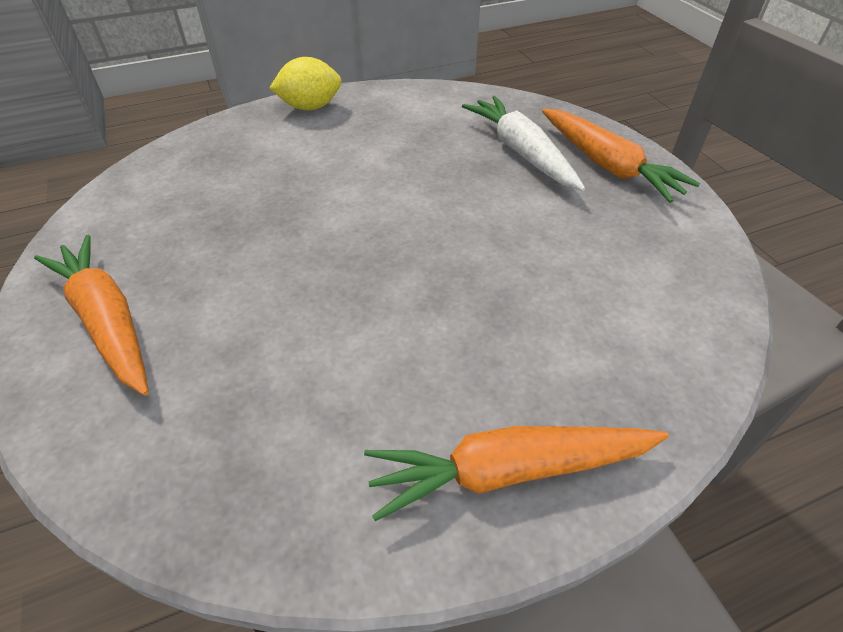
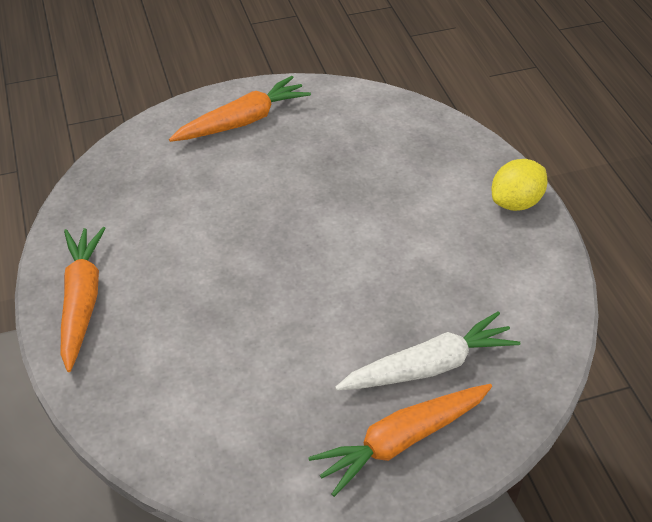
camera: 95 degrees right, 0 degrees up
yellow lemon [269,57,342,110] -> yellow lemon turned 60 degrees clockwise [492,159,548,211]

